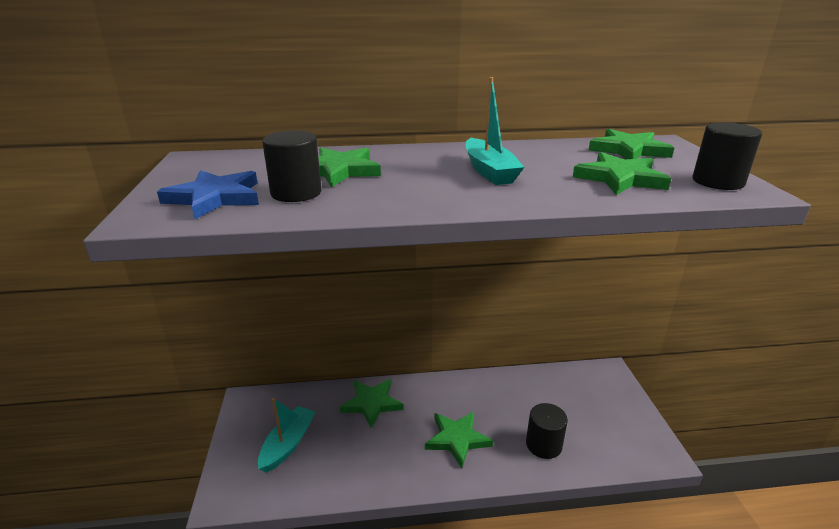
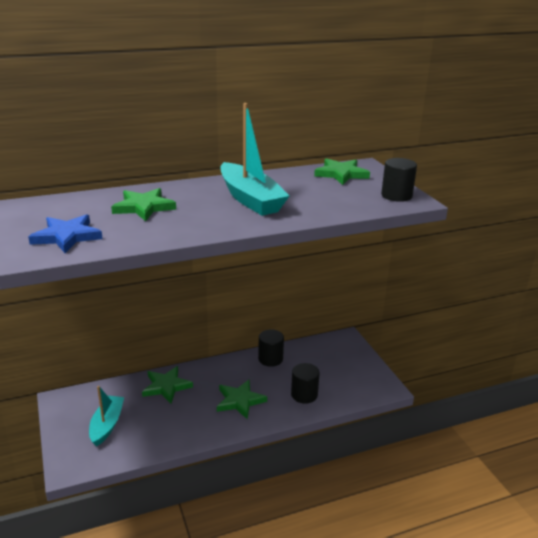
camera: 15 degrees left, 0 degrees up
black cylinder [262,131,322,202] -> black cylinder moved to [258,329,284,367]
turquoise boat [466,77,524,185] -> turquoise boat [220,103,289,216], size x1.52
green star [573,152,671,195] -> none

